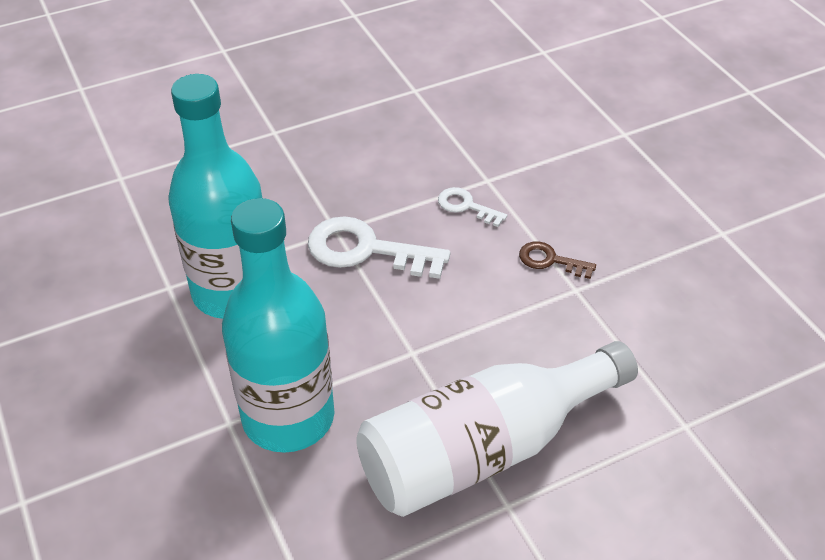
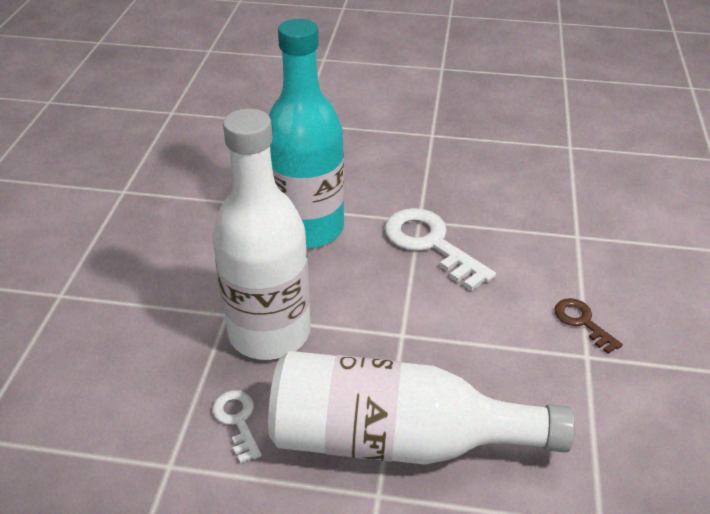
camera: 35 degrees right, 5 degrees down
turquoise bottle [222,198,335,453] -> white bottle [212,109,311,360]
white key [438,187,507,227] -> white key moved to [212,390,262,463]

